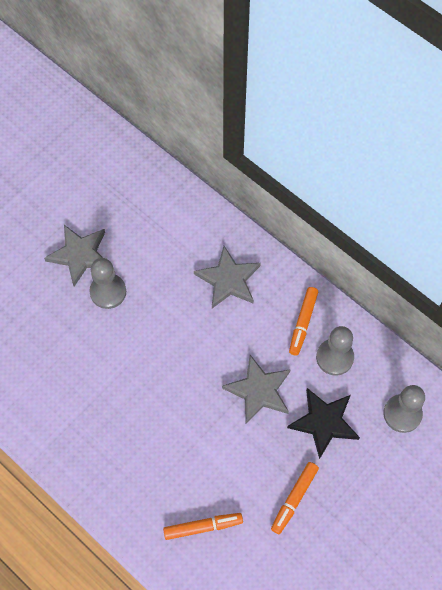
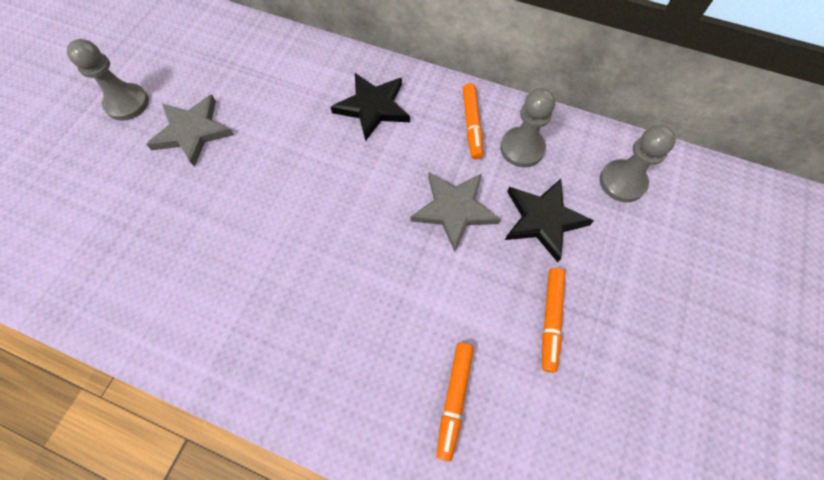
camera: 20 degrees left, 0 degrees up
grey pawn [89,258,126,309] -> grey pawn moved to [67,39,149,121]
orange marker [163,513,243,540] -> orange marker turned 135 degrees clockwise [436,343,474,461]
grey star [194,246,261,308] -> black star [331,73,410,141]

